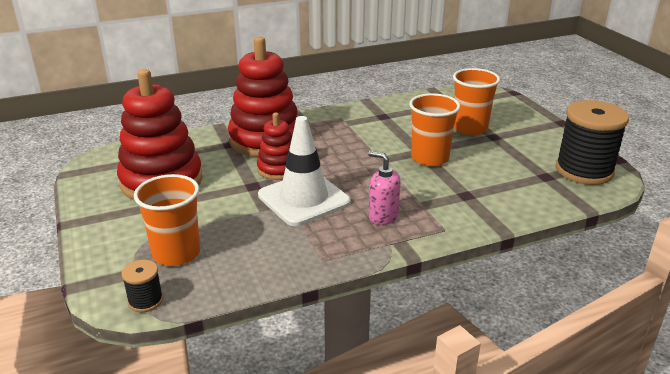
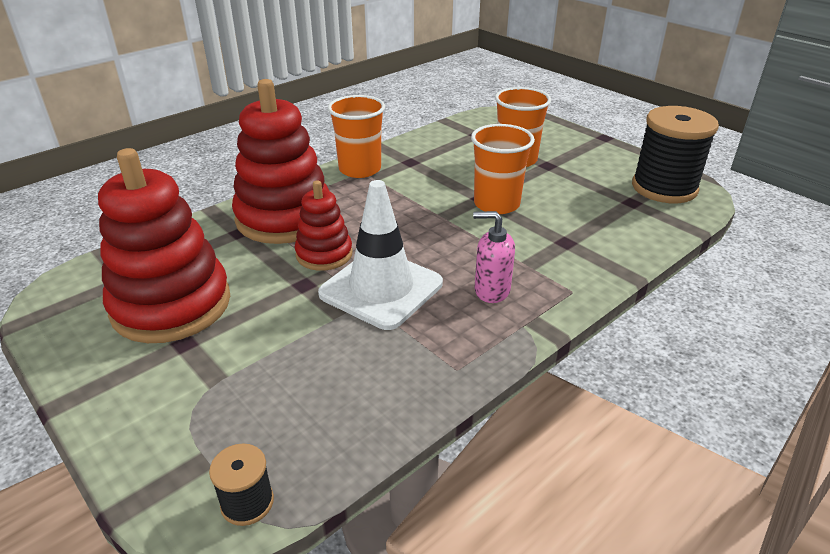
camera: 20 degrees left, 5 degrees up
orange cup [134,174,200,266] -> orange cup moved to [328,95,385,178]

